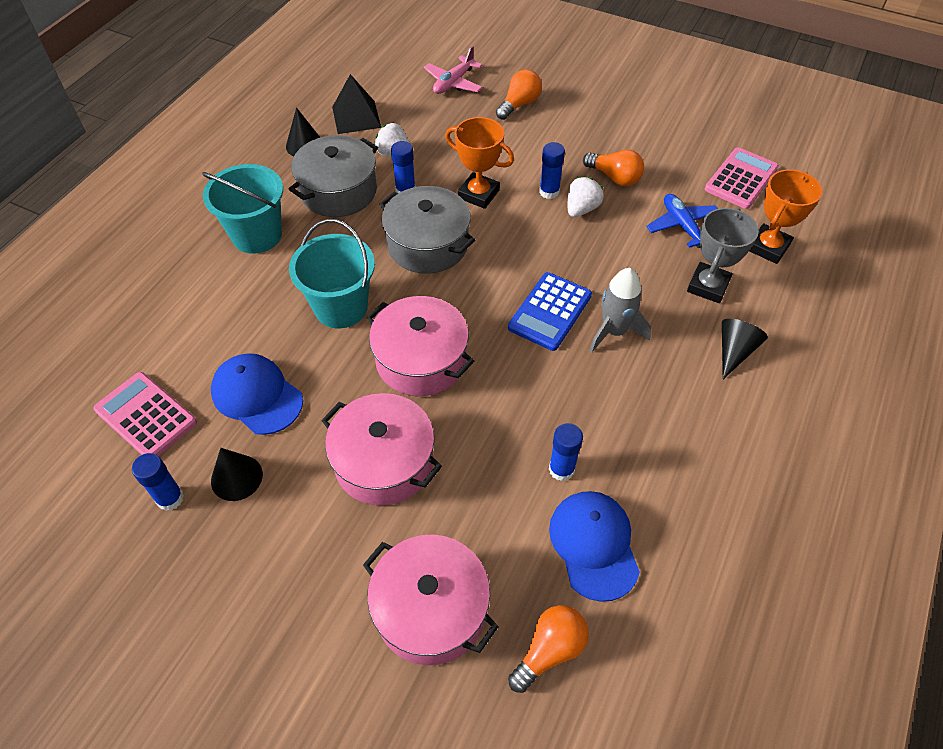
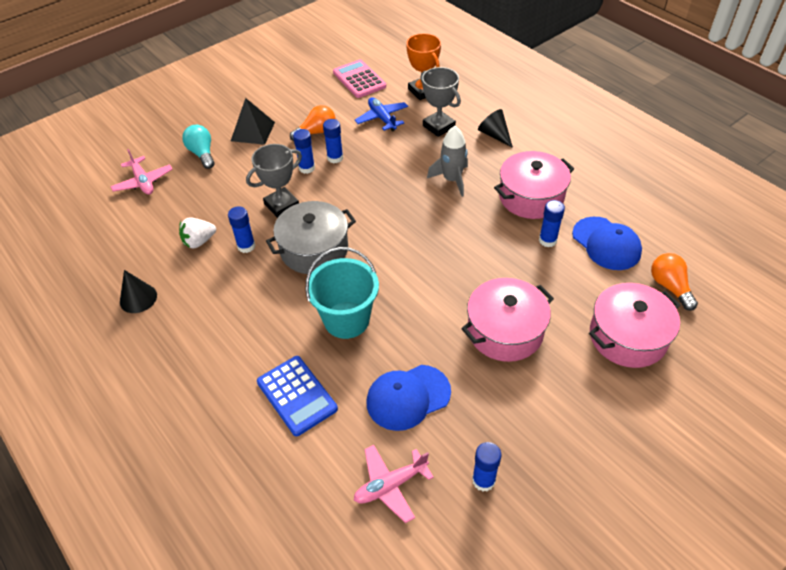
camera: 65 degrees left, 5 degrees down
pink calculator [93,372,197,456] -> pink plane [354,445,434,523]
turquoise bucket [202,164,283,254] -> none
black cone [211,448,263,501] -> none
grey pot [289,135,378,217] -> none
black pyramid [332,74,381,134] -> black pyramid moved to [231,98,275,145]
pink pot [366,296,474,396] -> pink pot moved to [494,151,574,219]
orange trophy [445,117,514,209] -> grey trophy [246,144,302,218]
orange light bulb [496,69,542,120] -> turquoise light bulb [182,125,214,169]
blue calculator [508,272,592,351] -> blue calculator moved to [257,356,338,436]
blue cap [549,491,640,602] -> blue cap turned 135 degrees counterclockwise [572,217,642,270]
white strawberry [568,177,604,217] -> blue glue stick [323,119,343,163]
blue plane [646,194,718,248] -> blue plane turned 60 degrees clockwise [355,97,408,132]

